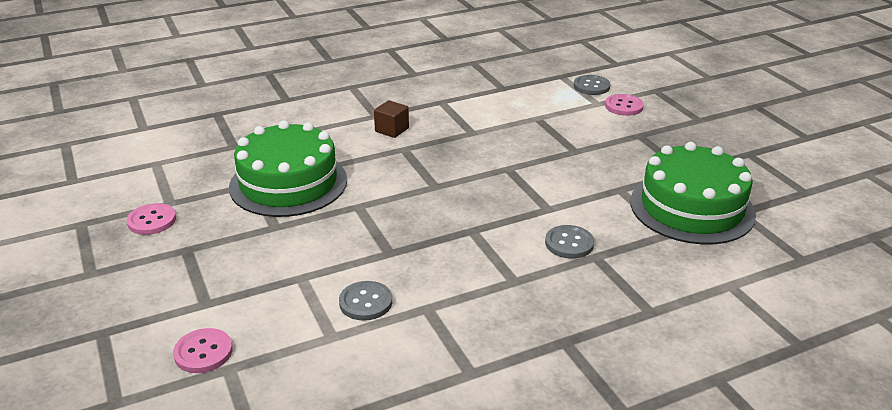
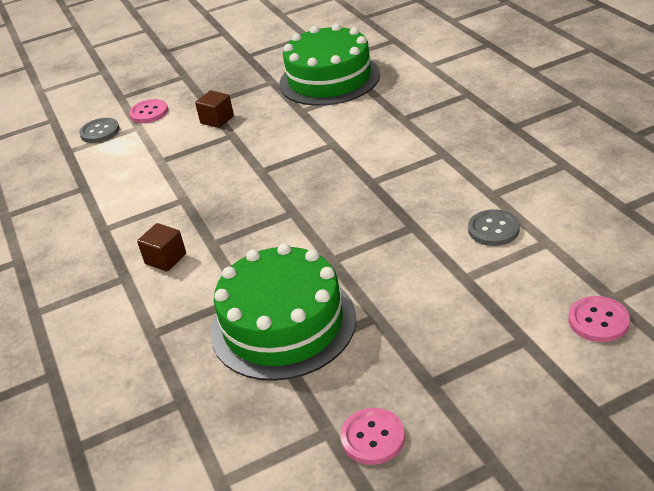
camera: 85 degrees left, 5 degrees up
grey button [545,225,594,259] -> none
none -> brown cube [195,90,234,128]

